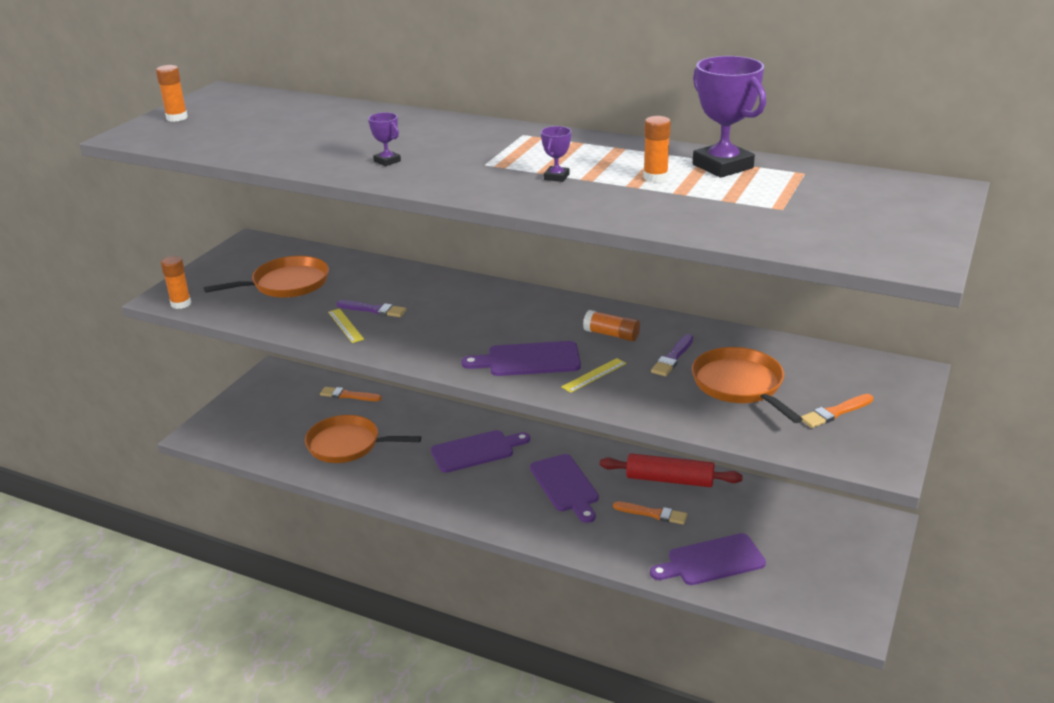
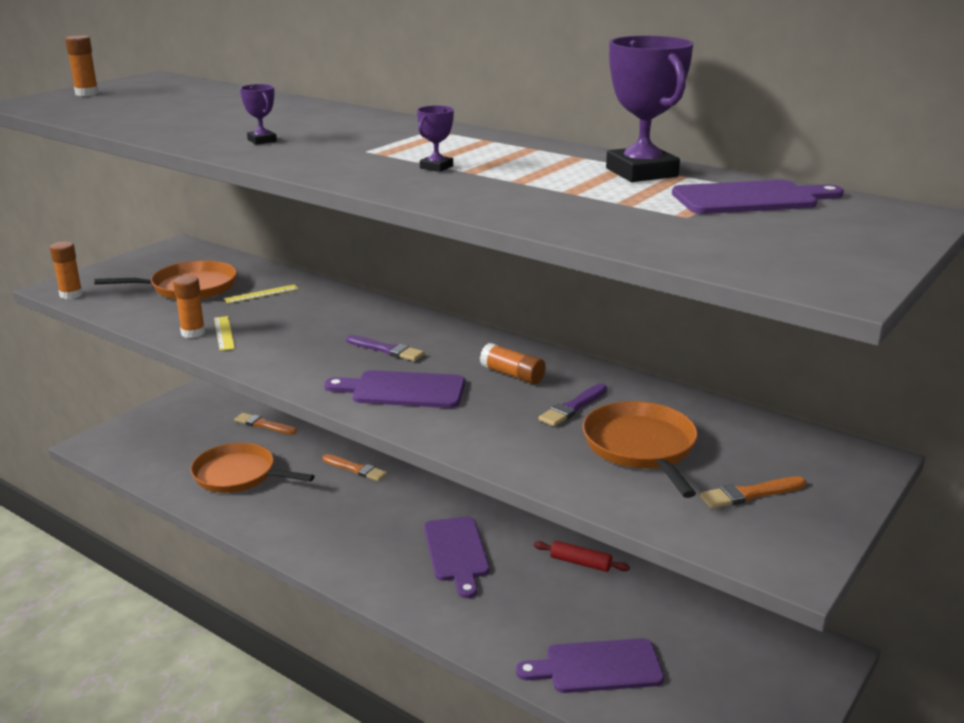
camera: 10 degrees right, 5 degrees down
purple brush [337,300,407,317] -> purple brush moved to [346,335,424,361]
purple cutting board [431,430,530,473] -> purple cutting board moved to [672,180,844,214]
yellow ruler [561,358,626,393] -> yellow ruler moved to [224,285,299,304]
red rolling pin [600,454,743,487] -> red rolling pin [534,541,630,572], size x0.59
orange brush [613,502,687,525] -> orange brush moved to [323,454,387,481]
orange glue stick [643,116,671,182] -> orange glue stick moved to [173,275,205,338]

